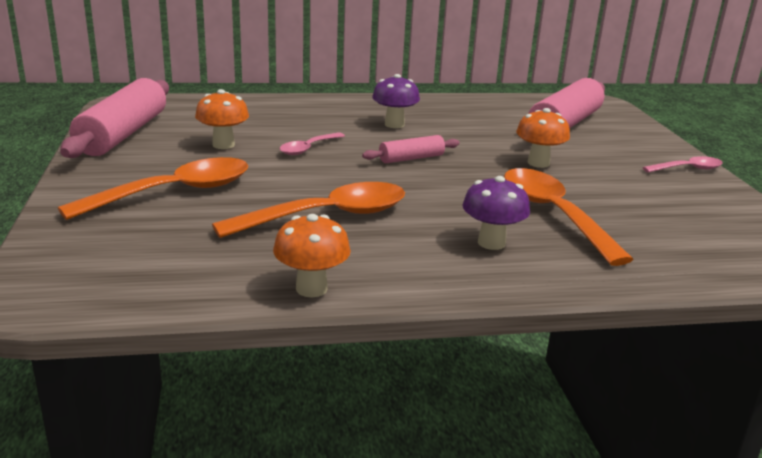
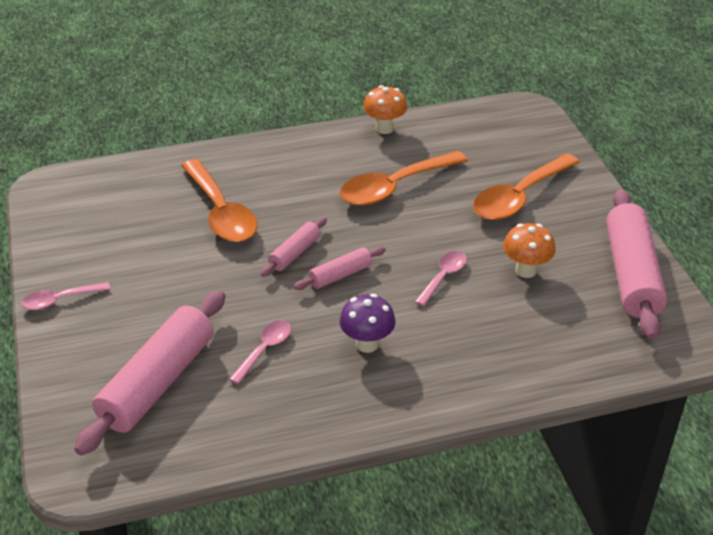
camera: 175 degrees right, 15 degrees up
purple mushroom [463,176,530,250] -> none
orange mushroom [516,108,570,168] -> none
none -> pink spoon [229,320,291,384]
none -> pink rolling pin [261,217,327,277]

